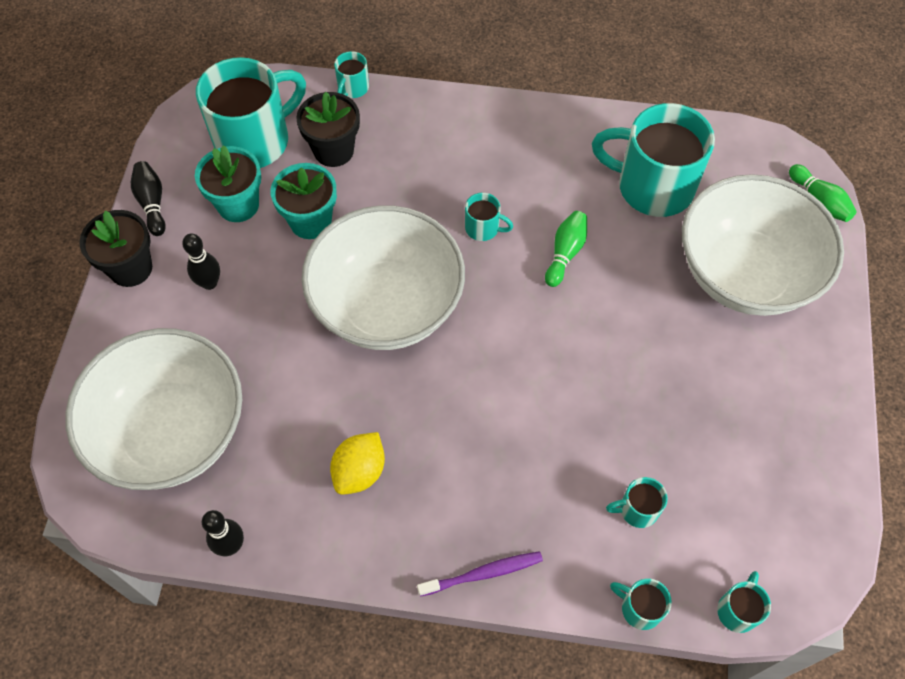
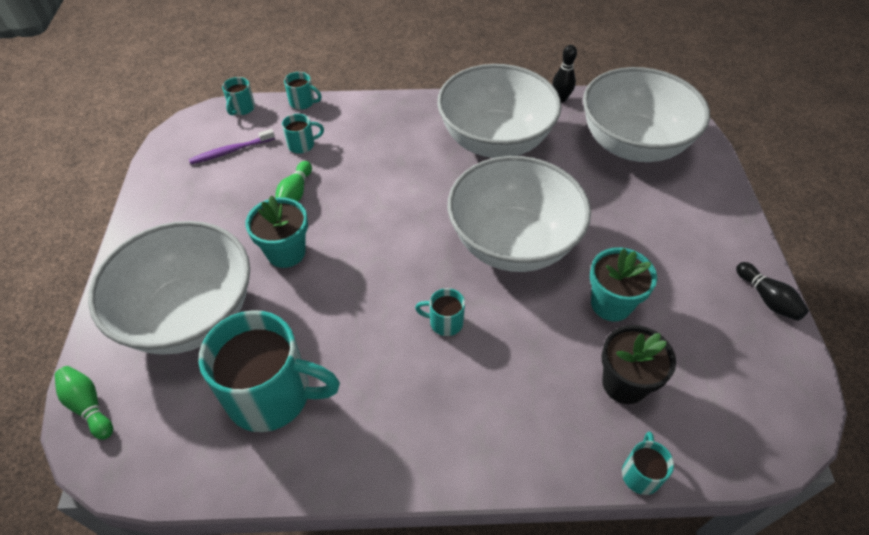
camera: 170 degrees right, 10 degrees down
black flower pot [79,210,152,287] -> none
black bowling pin [182,234,220,290] -> none
turquoise flower pot [195,145,261,222] -> turquoise flower pot moved to [245,196,308,268]
turquoise mug [196,57,306,168] -> none
yellow lemon [330,432,385,495] -> white bowl [437,64,562,158]
purple toothbrush [417,551,543,597] -> purple toothbrush moved to [189,129,275,164]
green bowling pin [545,211,587,287] -> green bowling pin moved to [275,161,312,202]

